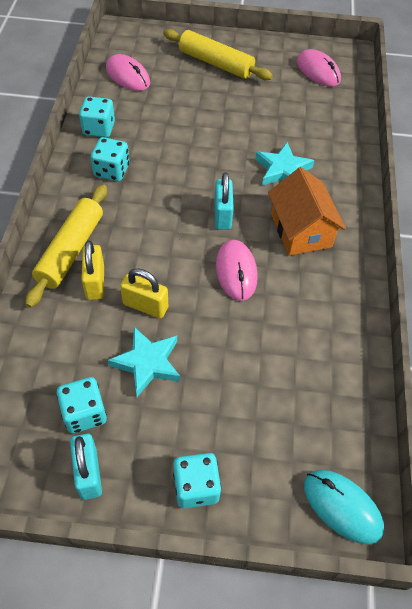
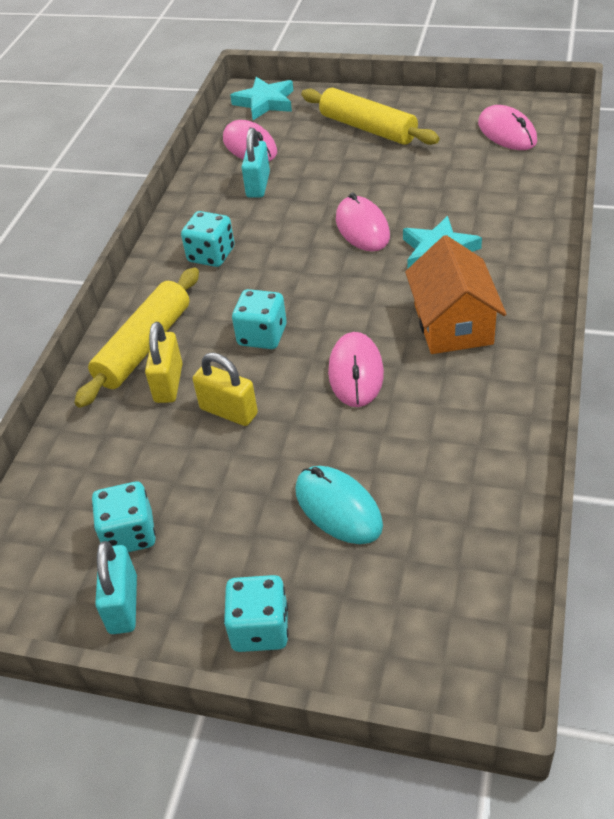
camera: 15 degrees right, 10 degrees down
turquoise dice [79,96,115,138] -> turquoise dice moved to [232,289,287,349]
turquoise star [108,327,180,397] -> turquoise star moved to [230,77,293,120]
turquoise padlock [215,172,234,230] -> turquoise padlock moved to [242,128,270,198]
turquoise mouse [304,470,384,545] -> turquoise mouse moved to [295,466,383,544]
none -> pink mouse [336,192,390,252]

